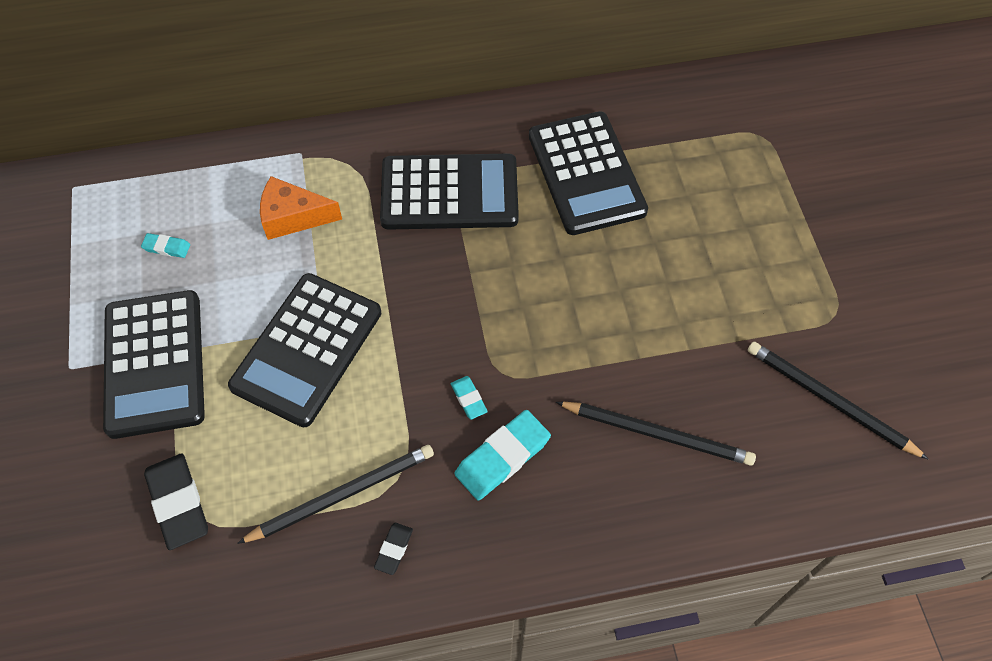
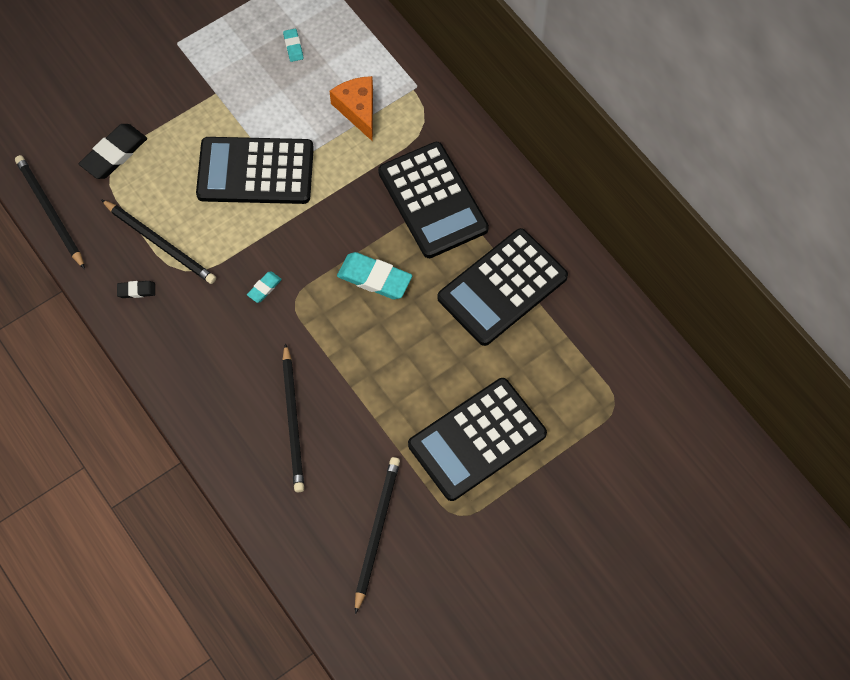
camera: 65 degrees right, 5 degrees up
black calculator [103,290,205,439] -> black calculator moved to [408,378,547,501]
turquoise eraser [454,410,551,500] -> turquoise eraser moved to [337,252,412,299]
none -> black pencil [15,155,85,269]

